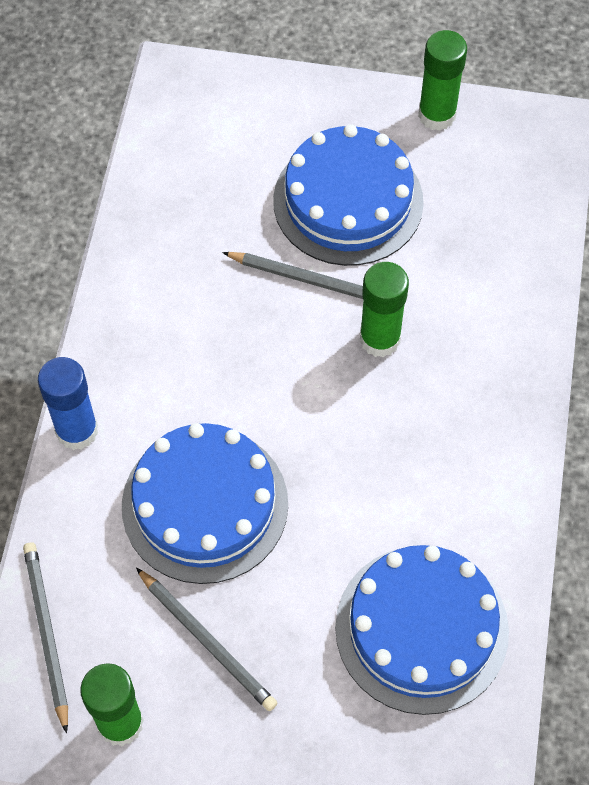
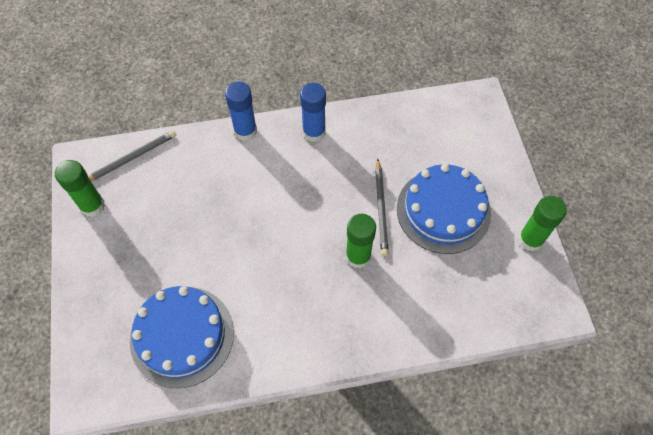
camera: 70 degrees right, 0 degrees up
blue cake [122,423,288,584] -> none
grey pencil [136,568,277,711] -> none
none -> blue glue stick [300,83,326,142]

